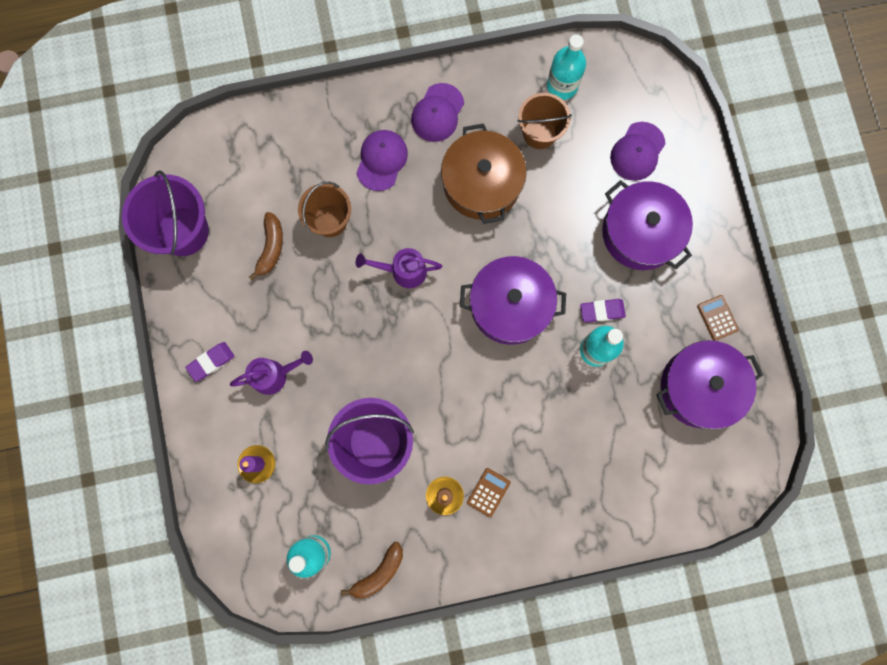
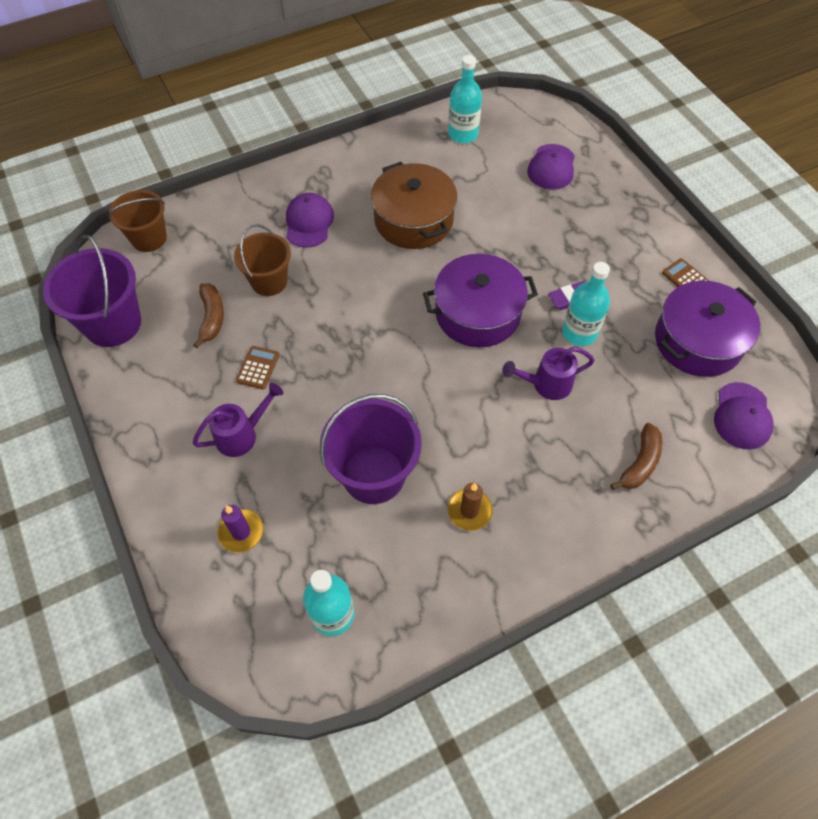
camera: 15 degrees left, 20 degrees down
purple eraser [185,342,234,382] -> none
brown banana [341,542,403,599] -> brown banana moved to [610,423,662,490]
purple watering can [356,248,442,288] -> purple watering can moved to [502,347,595,400]
purple cap [411,83,464,142] -> purple cap moved to [714,382,774,449]
brown calculator [467,468,511,517] -> brown calculator moved to [236,346,280,389]
brown bucket [517,93,572,149] -> brown bucket moved to [108,190,167,252]
purple pot [602,180,693,270] -> none

